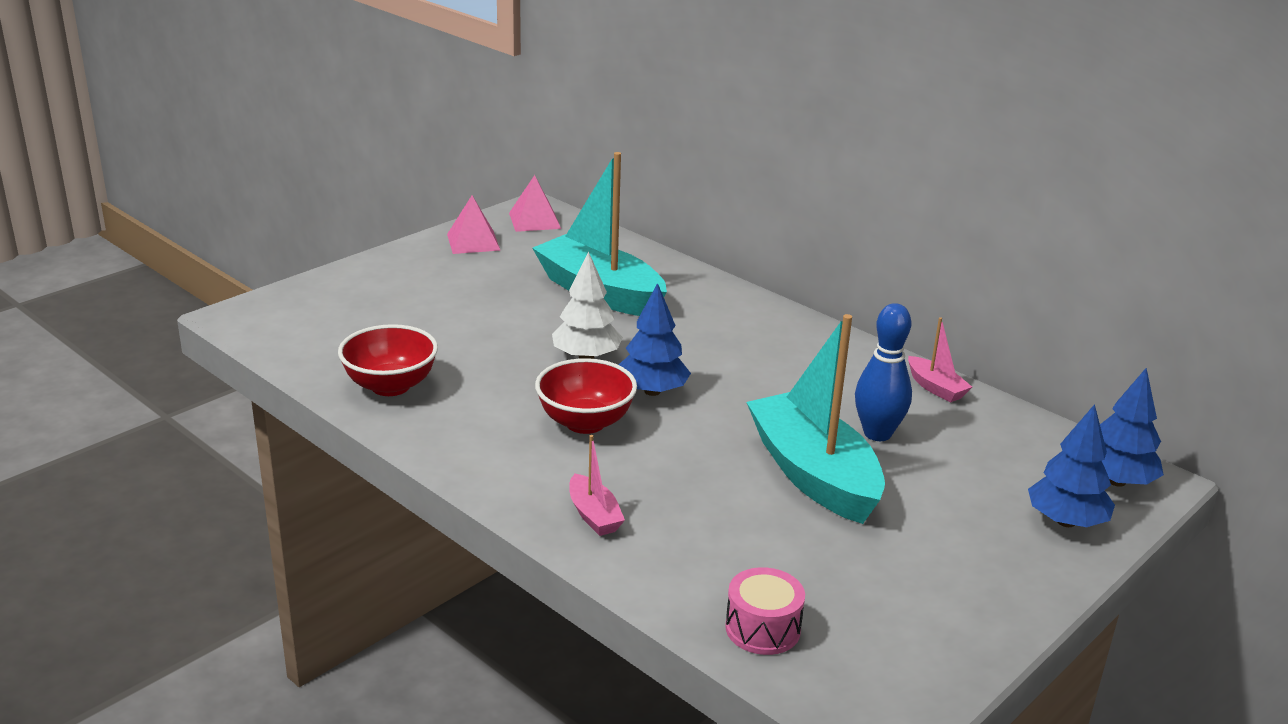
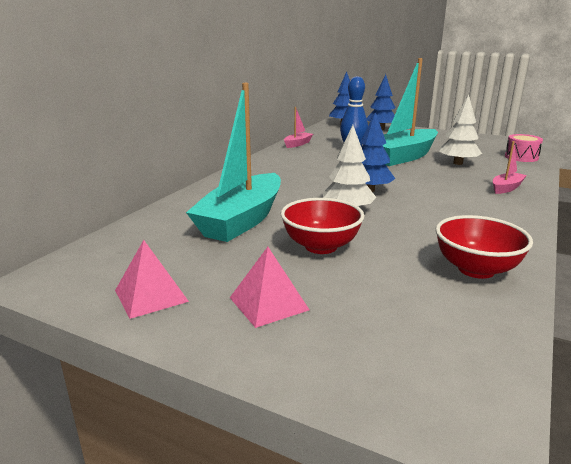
camera: 105 degrees left, 5 degrees down
pink pyramid [509,175,561,232] -> pink pyramid moved to [230,247,309,328]
red bowl [535,358,637,434] -> red bowl moved to [281,198,364,254]
none -> white tree [439,95,482,165]

